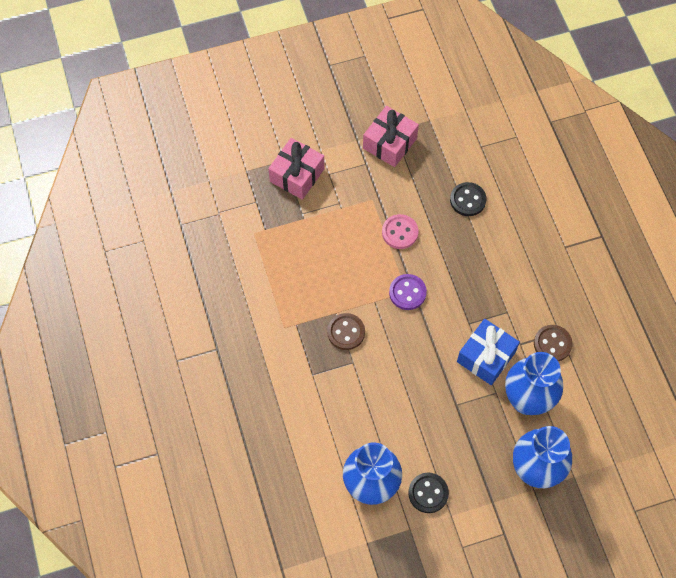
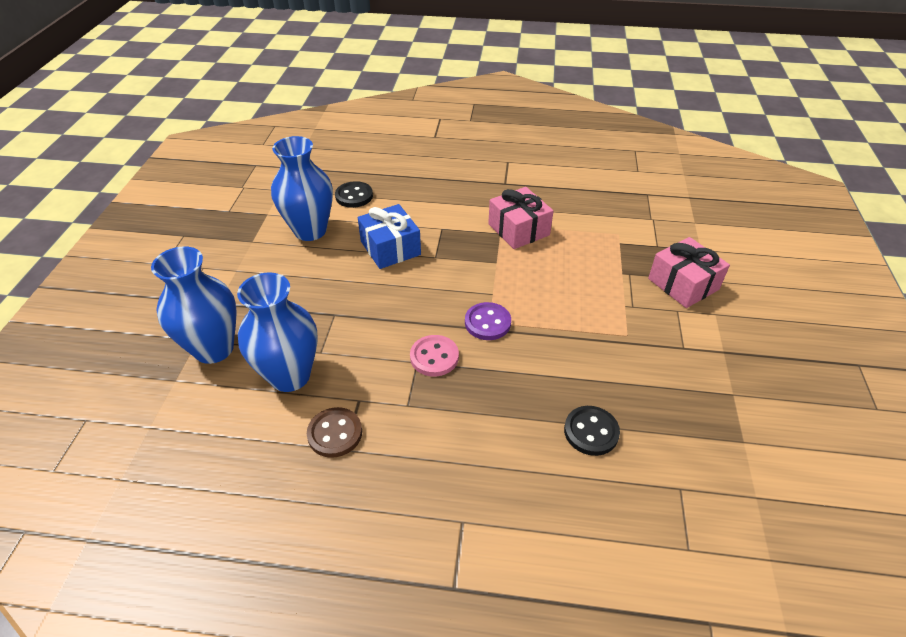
camera: 115 degrees right, 20 degrees down
brown button [327,313,365,350] -> none
pink gift [363,106,419,167] -> pink gift moved to [488,187,553,249]
pink button [382,214,418,249] -> pink button moved to [410,335,459,376]
black button [408,473,449,513] -> black button moved to [335,181,373,208]
blue gift [457,319,520,385] -> blue gift moved to [358,204,421,269]

